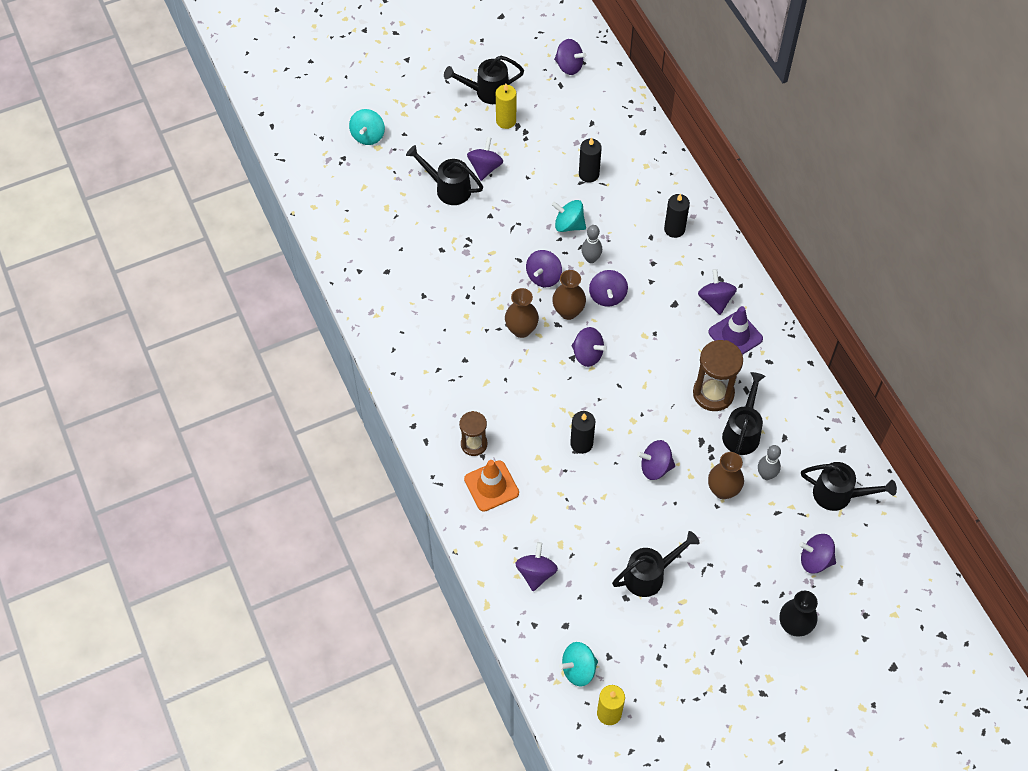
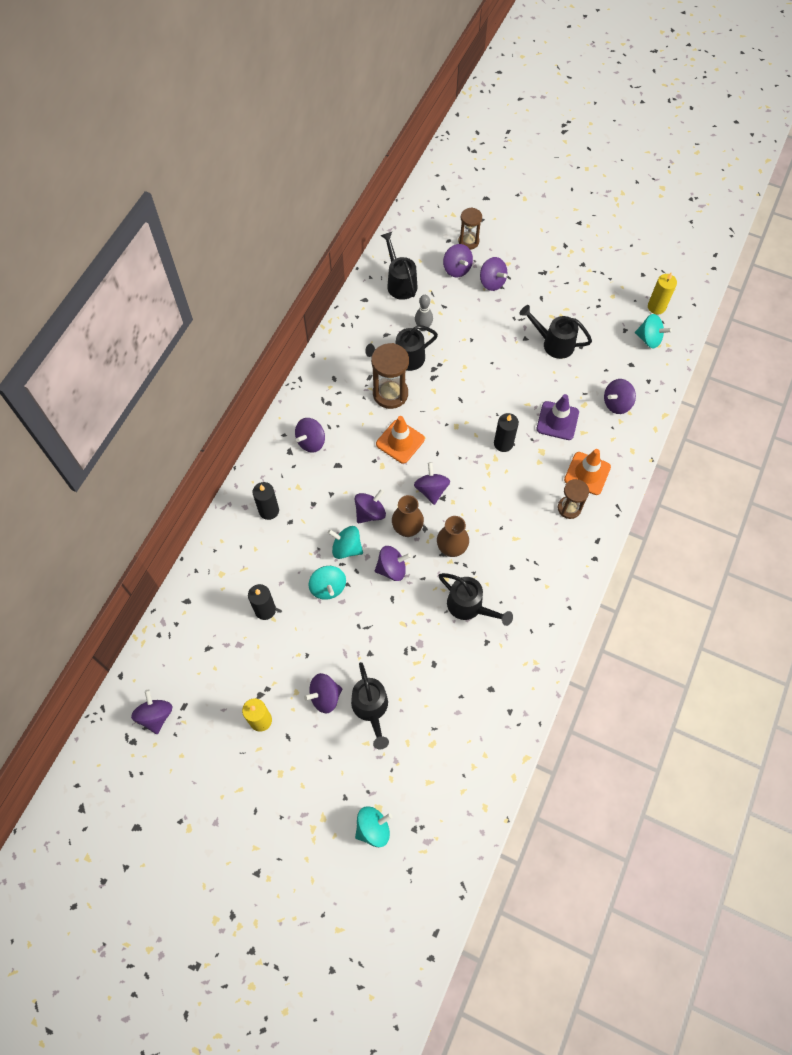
camera: 130 degrees left, 5 degrees up
black watering can [444,56,524,104] -> black watering can moved to [439,573,513,626]
grey bowling pin [581,225,602,263] -> turquoise spinning top [328,526,363,559]
purple spinning top [637,440,675,480] -> purple spinning top moved to [480,257,507,291]
purple traffic cone [708,306,763,355] -> purple traffic cone moved to [536,394,579,440]
brown vase [708,452,744,499] -> none
black vase [780,591,818,637] -> none
none -> orange traffic cone [376,416,425,464]
none -> brown hourglass [458,207,482,250]

